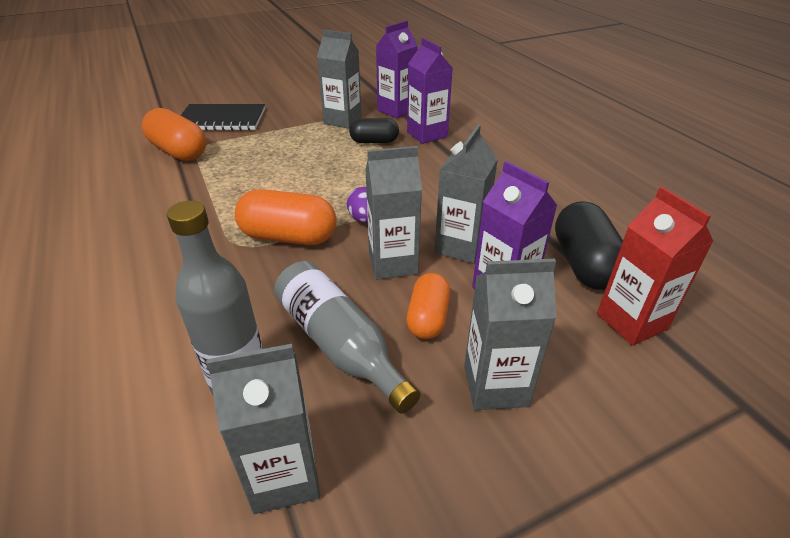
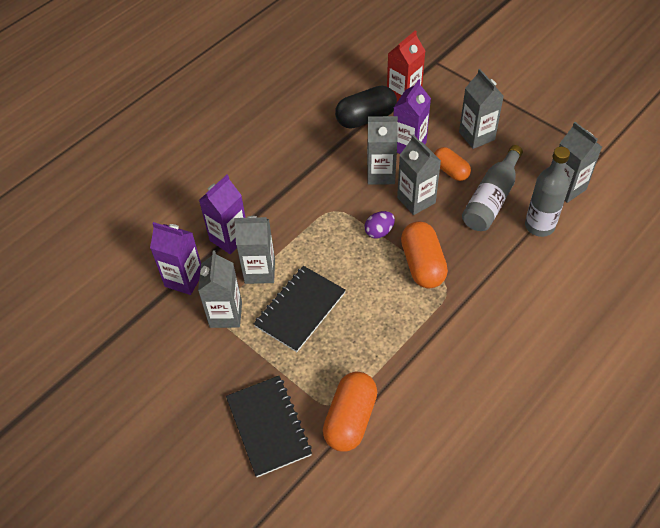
camera: 110 degrees left, 15 degrees up
black capsule [349,118,399,143] -> grey carton [234,216,275,284]
orange capsule [406,273,450,339] -> orange capsule turned 60 degrees clockwise [434,147,471,181]
none -> black notebook [254,266,346,352]

